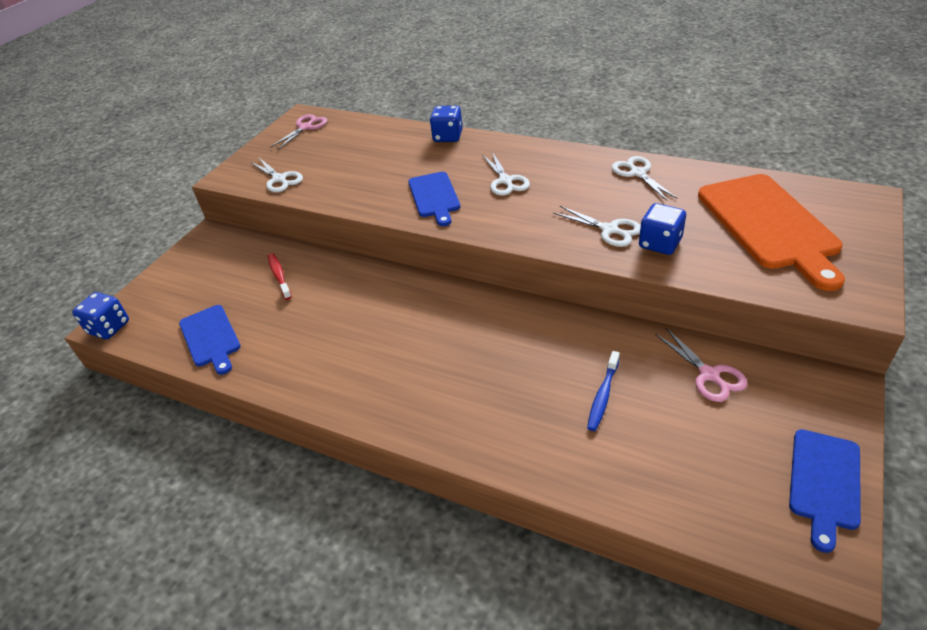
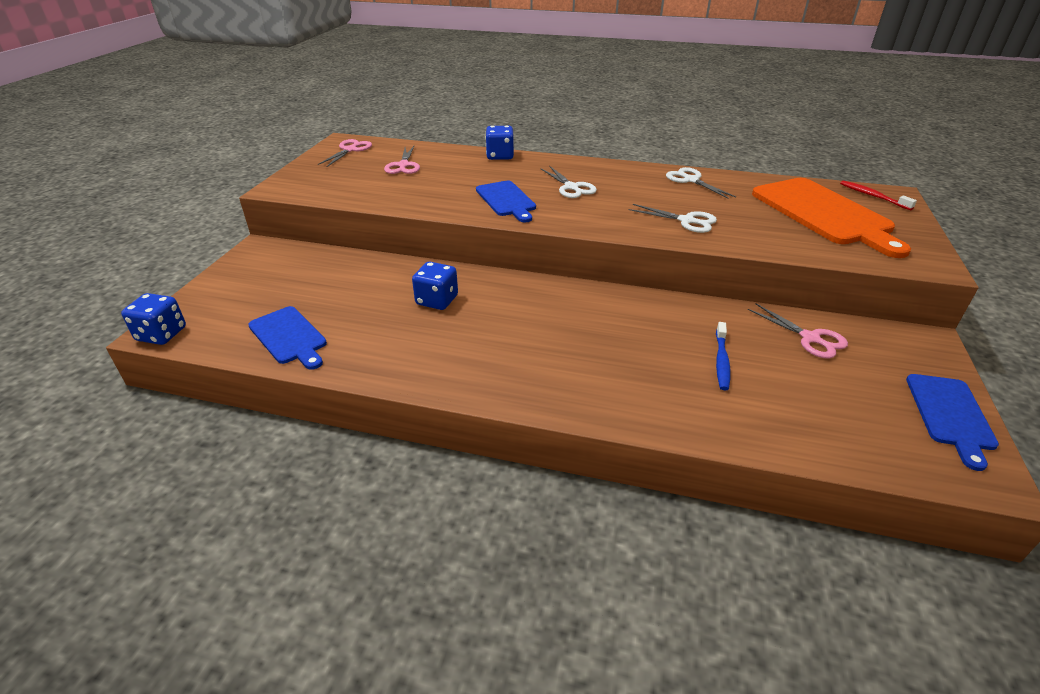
camera: 15 degrees left, 5 degrees down
white scissors [250,158,303,192] -> none
red toothbrush [268,253,292,300] -> red toothbrush moved to [840,181,917,210]
blue dice [639,203,686,255] -> blue dice moved to [412,262,458,310]
none -> pink scissors [384,146,420,174]

